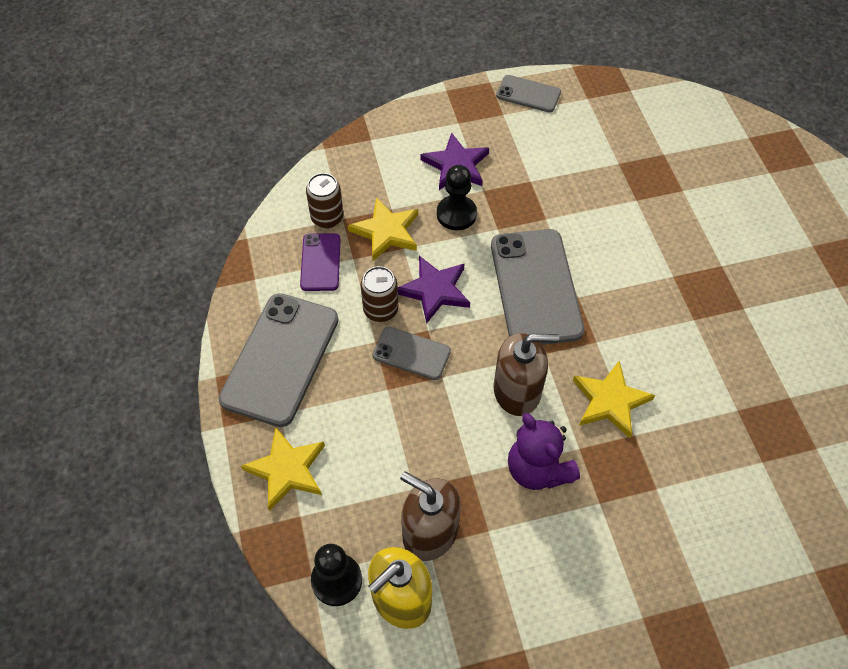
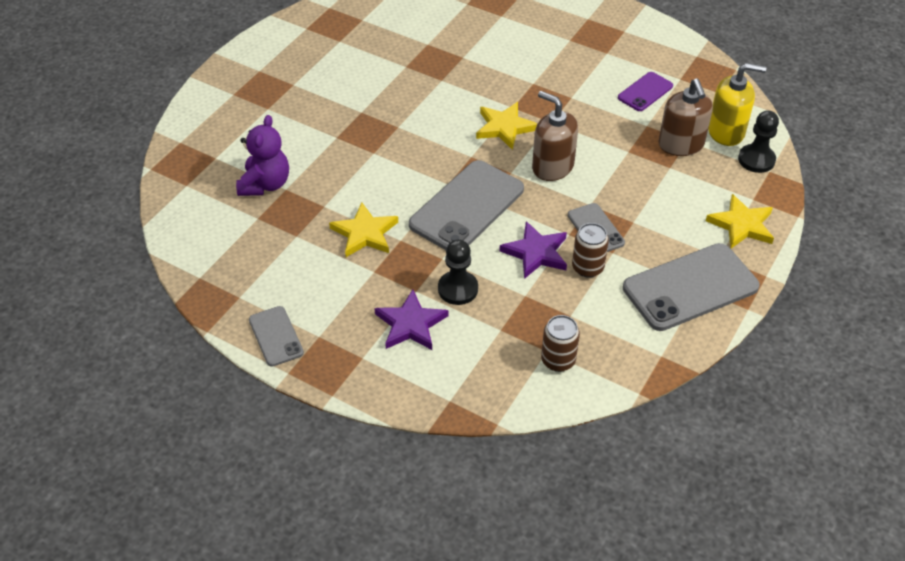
camera: 135 degrees left, 10 degrees down
purple phone [300,233,341,291] -> purple phone moved to [618,72,673,111]
yellow star [348,197,418,261] -> yellow star moved to [329,202,398,257]
purple teddy bear [508,413,580,490] -> purple teddy bear moved to [236,115,289,196]

